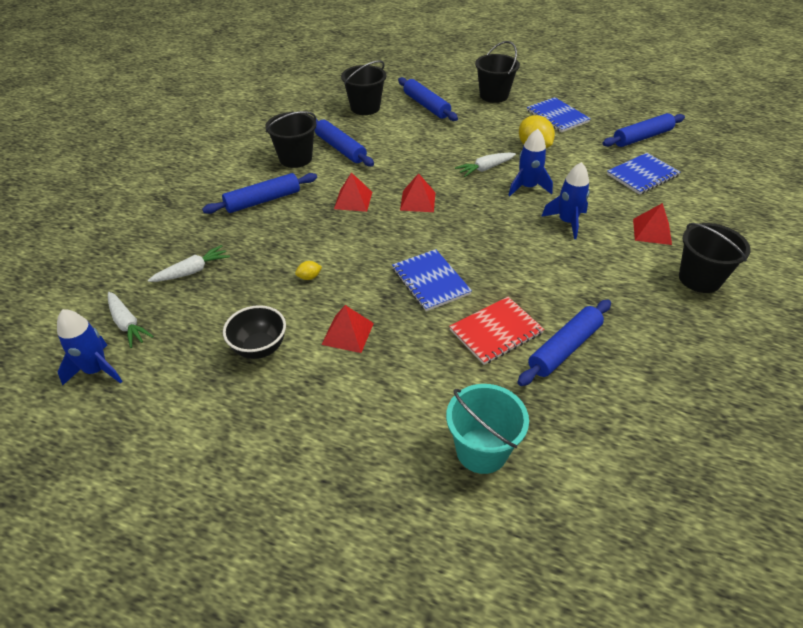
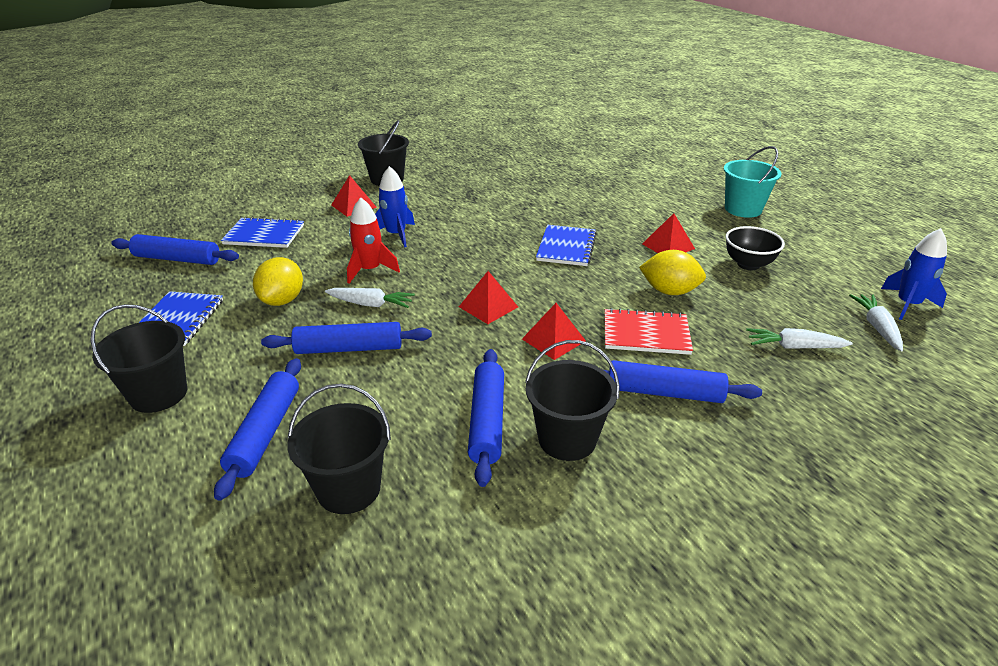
camera: 140 degrees left, 10 degrees down
yellow lemon [295,261,322,280] -> yellow lemon [639,250,706,295], size x2.16
turquoise bucket [446,384,529,474] -> turquoise bucket moved to [724,146,781,218]
red notebook [449,297,544,365] -> red notebook moved to [605,308,693,355]
blue rocket [508,129,553,196] -> red rocket [347,198,400,283]
blue rolling pin [517,300,611,386] -> blue rolling pin moved to [261,322,432,354]

